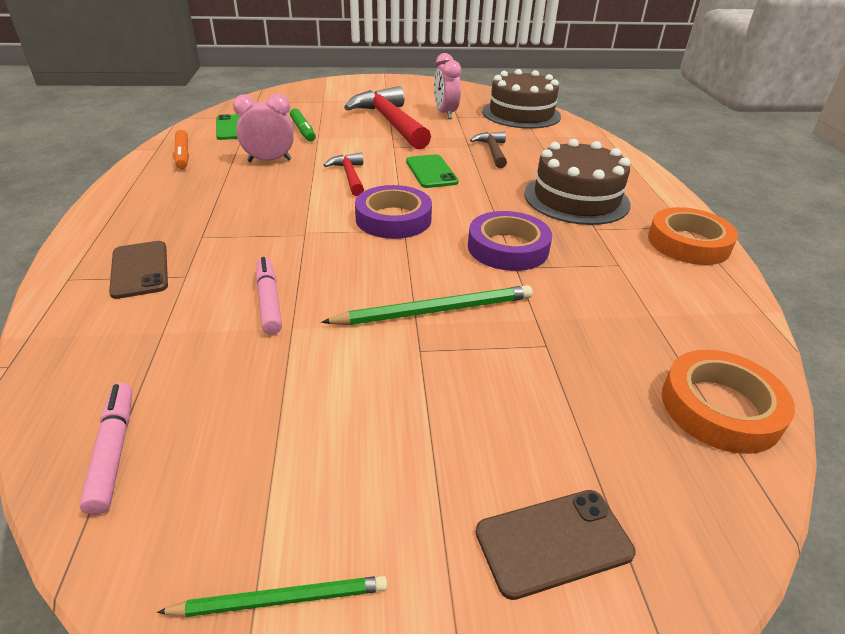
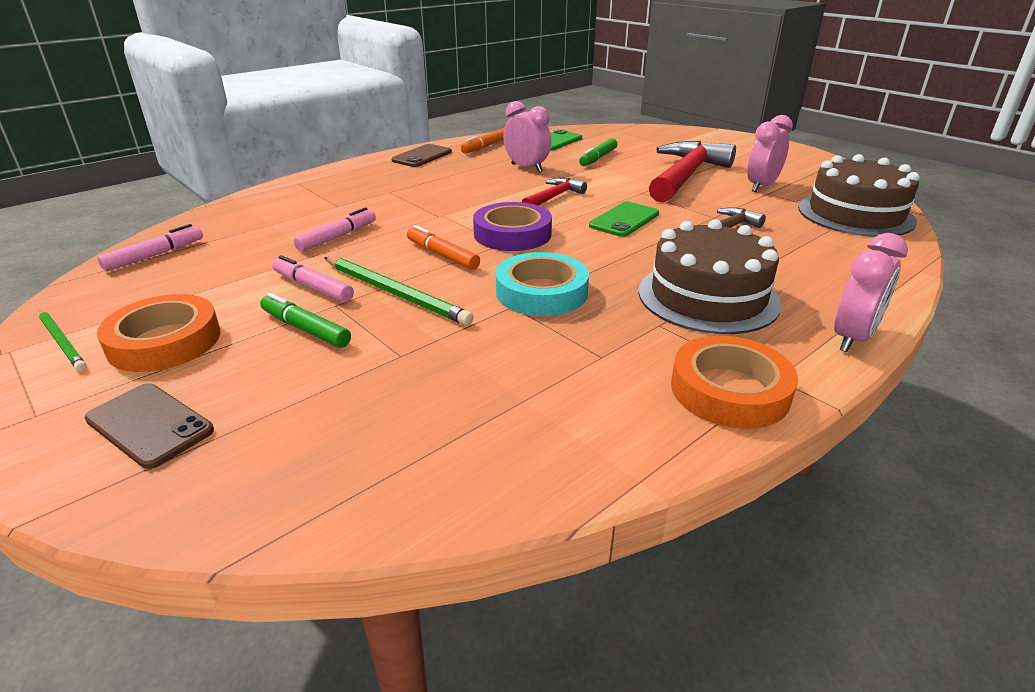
camera: 55 degrees right, 5 degrees down
brown phone [109,241,168,299] -> brown phone moved to [392,144,452,167]
purple tape [468,211,552,271] -> turquoise tape [496,252,589,316]
orange tape [662,350,795,454] -> orange tape moved to [97,294,220,372]
none -> green marker [260,293,351,348]
none -> pink marker [272,255,354,302]
none -> orange marker [407,225,480,270]
none -> pink clock [834,233,908,352]

